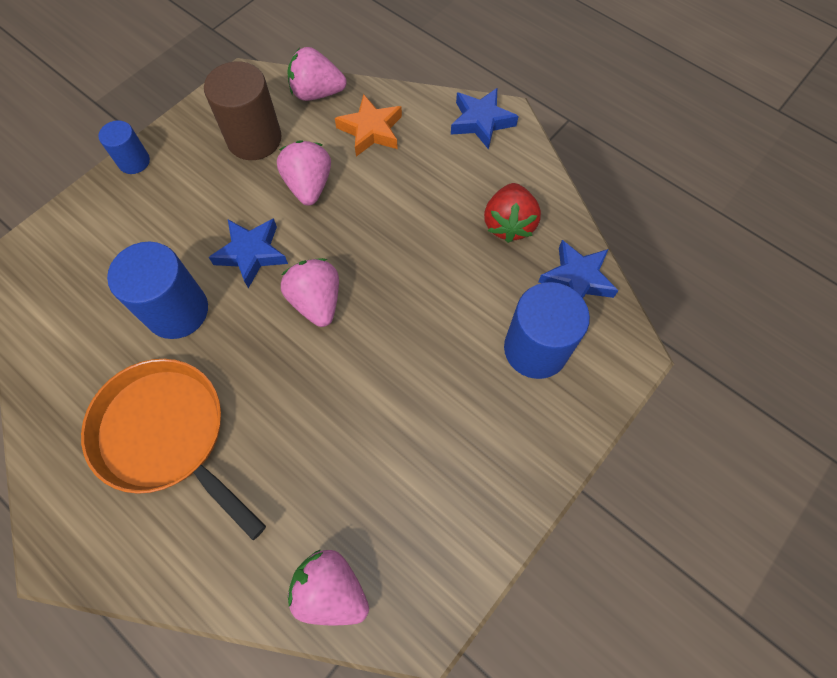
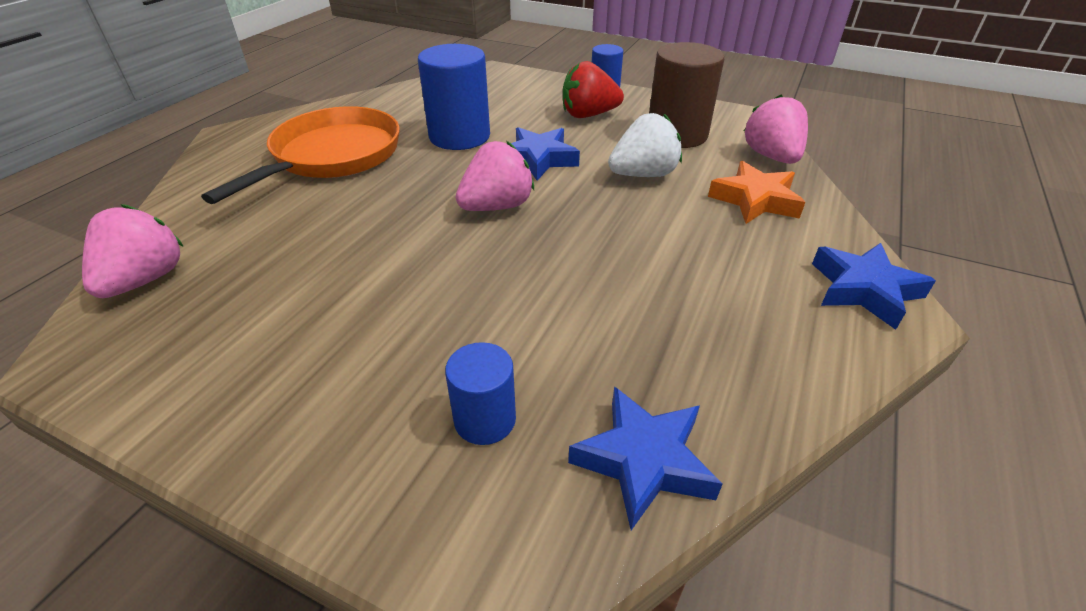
camera: 75 degrees right, 25 degrees down
pink strawberry [277,140,331,206] -> white strawberry [608,113,682,177]
red strawberry [484,183,541,243] -> red strawberry moved to [563,61,624,118]
blue cylinder [504,282,590,379] -> blue cylinder [445,342,516,445], size x0.56

